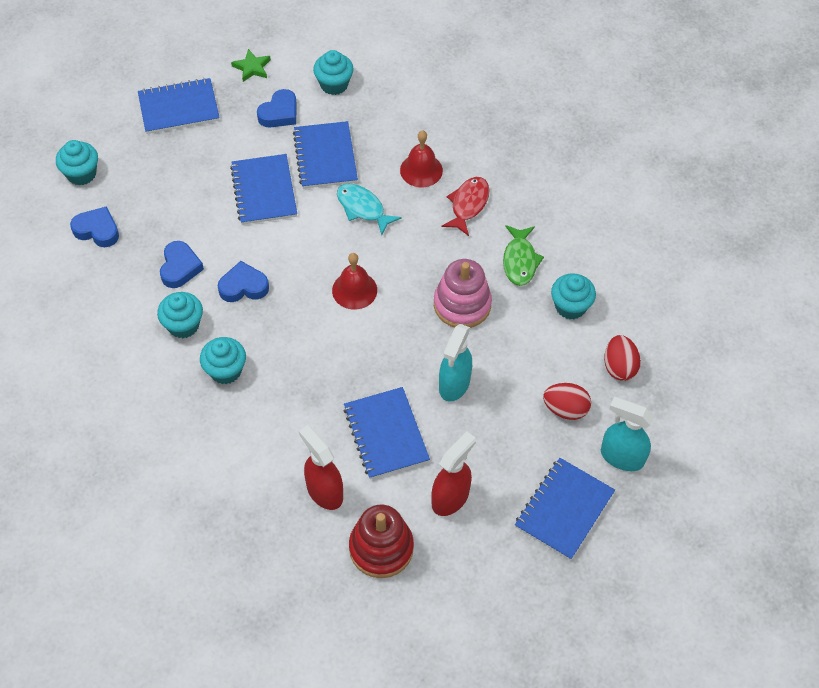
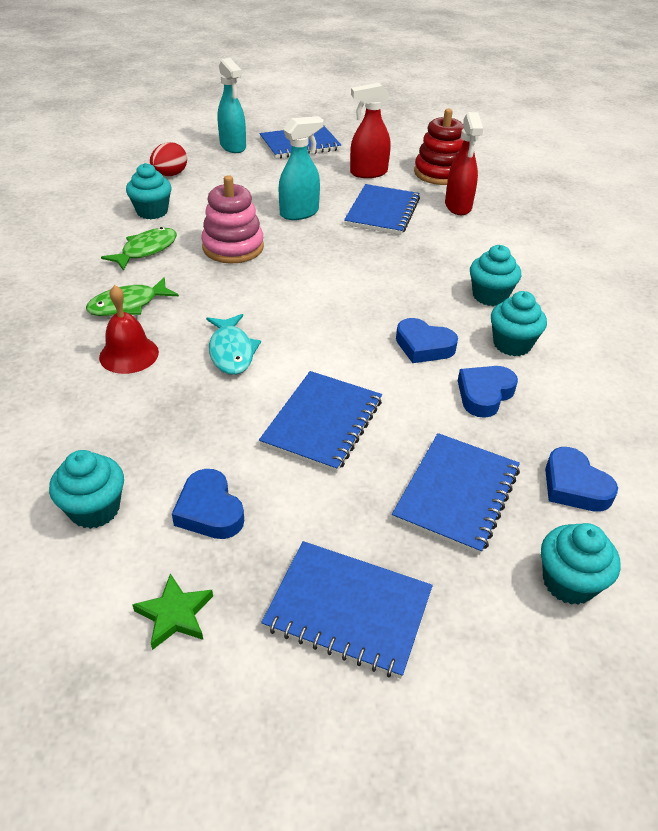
camera: 145 degrees left, 15 degrees down
blue heart [257,89,297,128] -> blue heart turned 105 degrees counterclockwise [172,469,244,539]
blue notebook [293,121,358,189] -> blue notebook moved to [392,433,520,555]
red bell [332,253,377,310] -> none
red fish [442,177,489,236] -> green fish [86,277,179,316]
red egg [543,383,591,420] -> none

